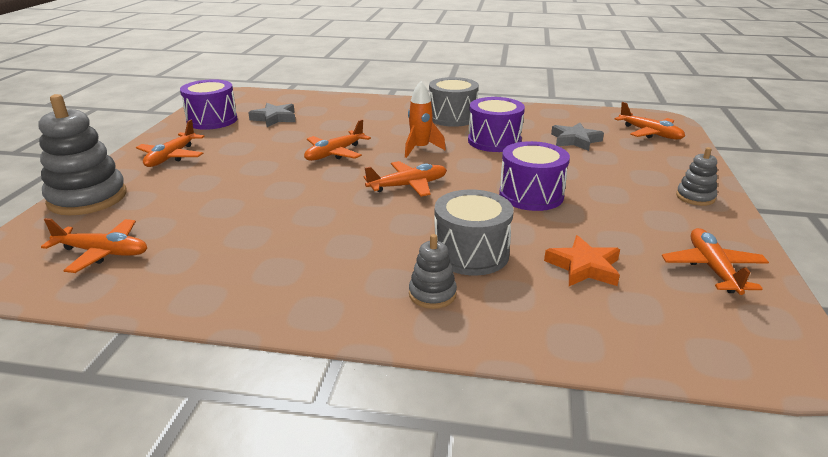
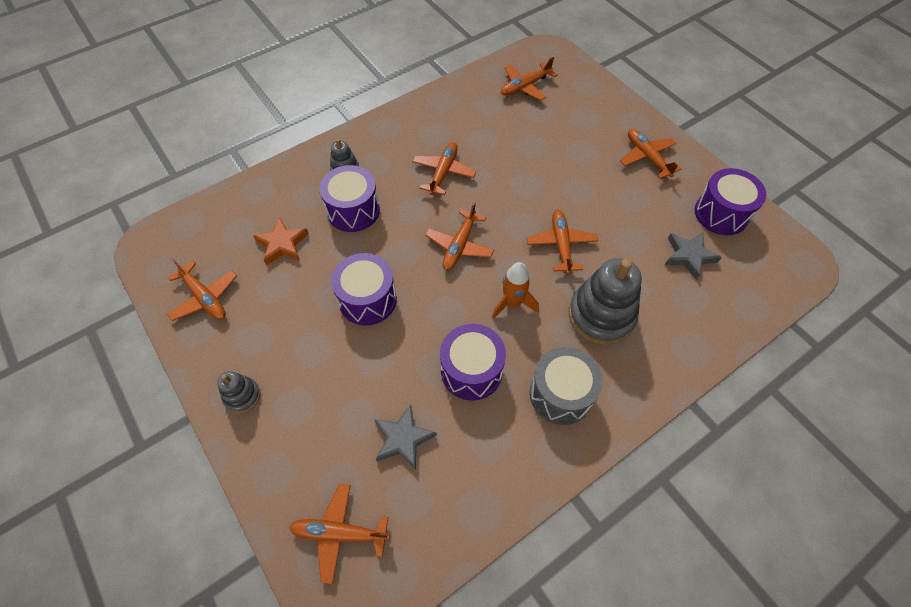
camera: 135 degrees right, 30 degrees up
grey stacking toy [38,94,126,215] -> grey stacking toy moved to [569,258,642,345]
grey drum [435,189,514,276] -> purple drum [319,165,380,232]
none -> orange plane [412,142,476,195]

